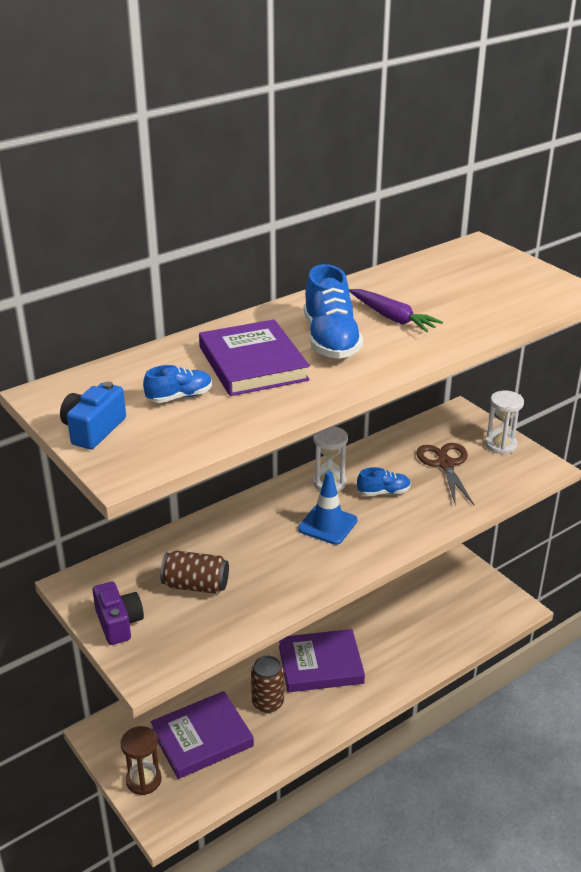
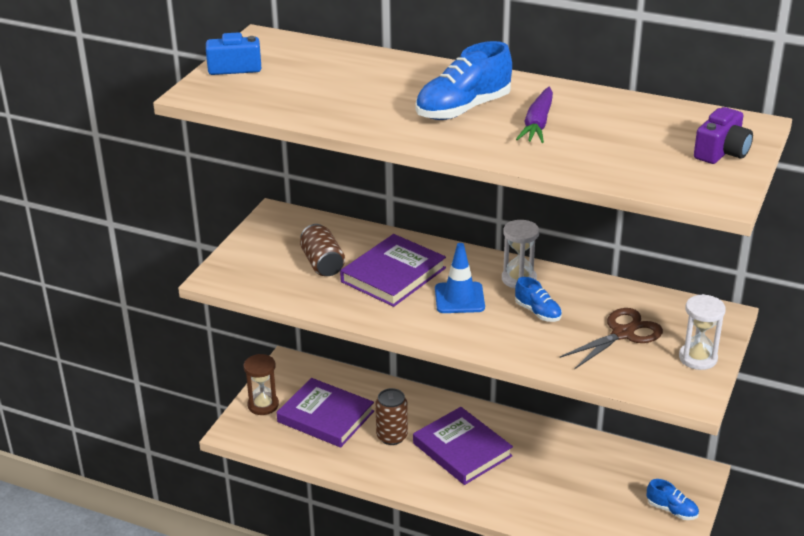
camera: 60 degrees right, 0 degrees up
purple camera [93,582,144,645] -> purple camera moved to [694,107,753,164]
blue shoe [143,365,212,403] -> blue shoe moved to [647,479,699,520]
purple book [199,319,310,396] -> purple book moved to [340,234,446,307]

